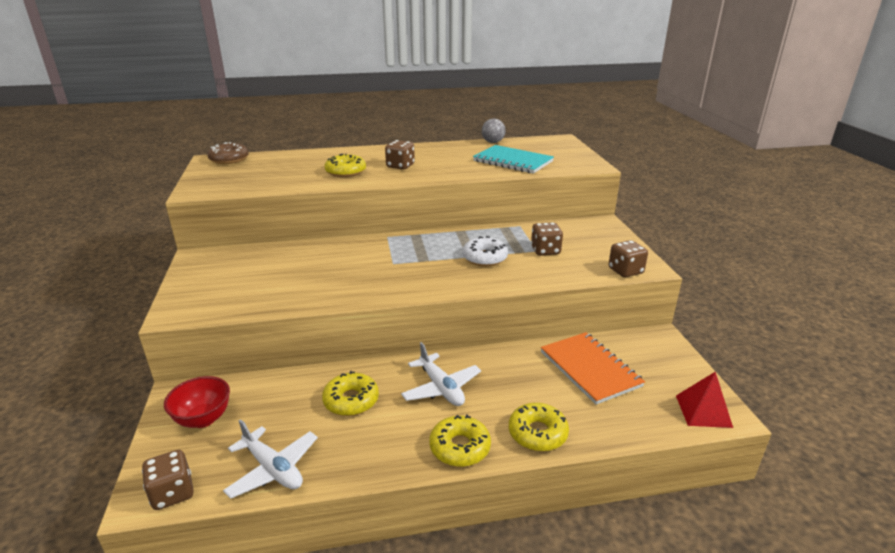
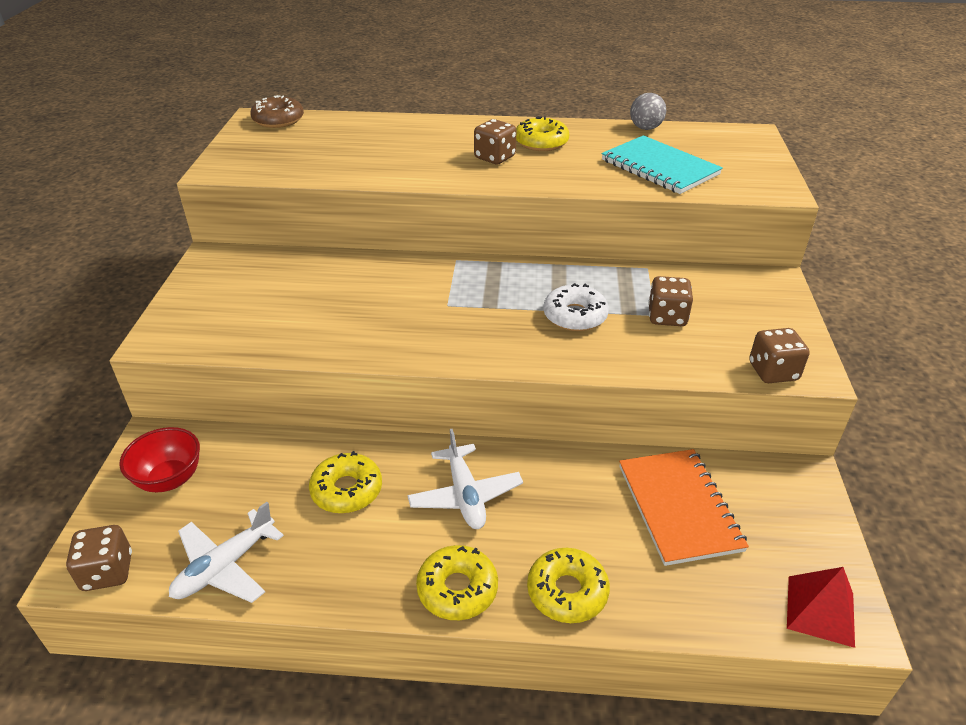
camera: 15 degrees right, 10 degrees up
white plane [223,419,318,499] -> white plane turned 75 degrees clockwise [169,502,284,603]
yellow donut [325,154,366,177] -> yellow donut moved to [516,116,569,151]

